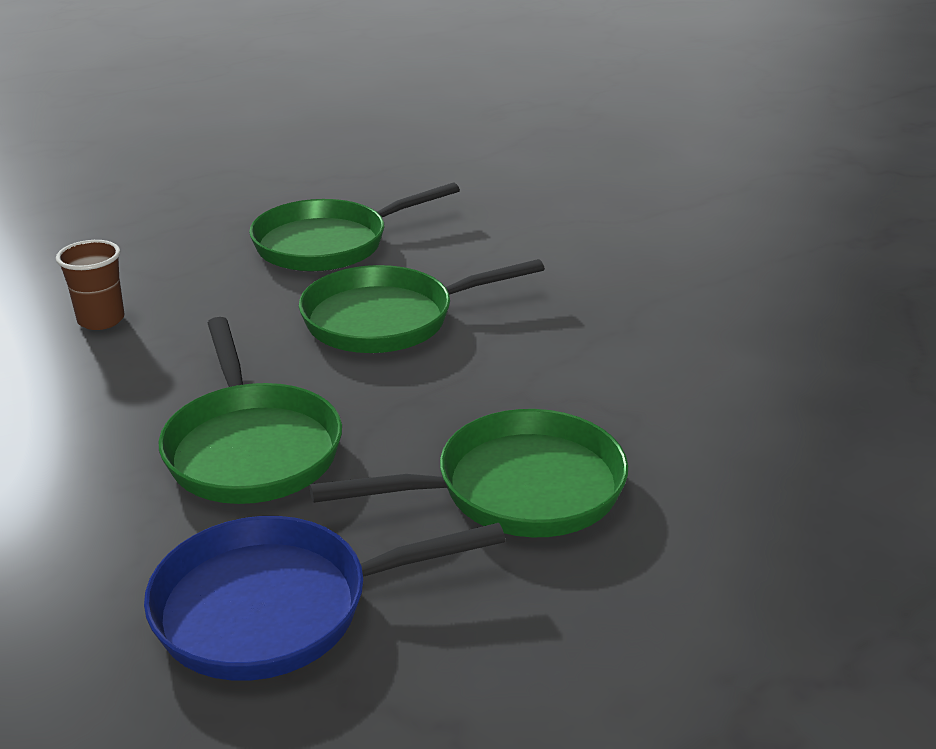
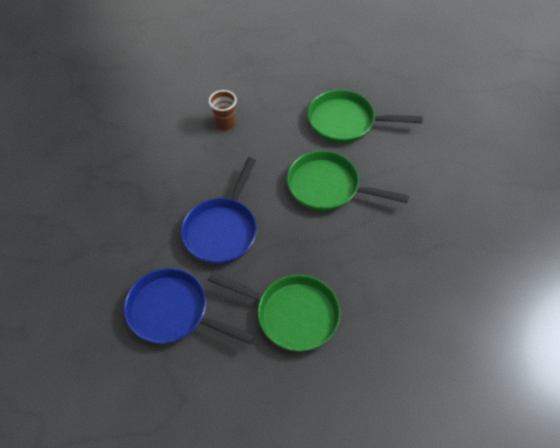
camera: 40 degrees right, 25 degrees up
green pan [159,317,342,504] -> blue pan [181,157,257,265]

